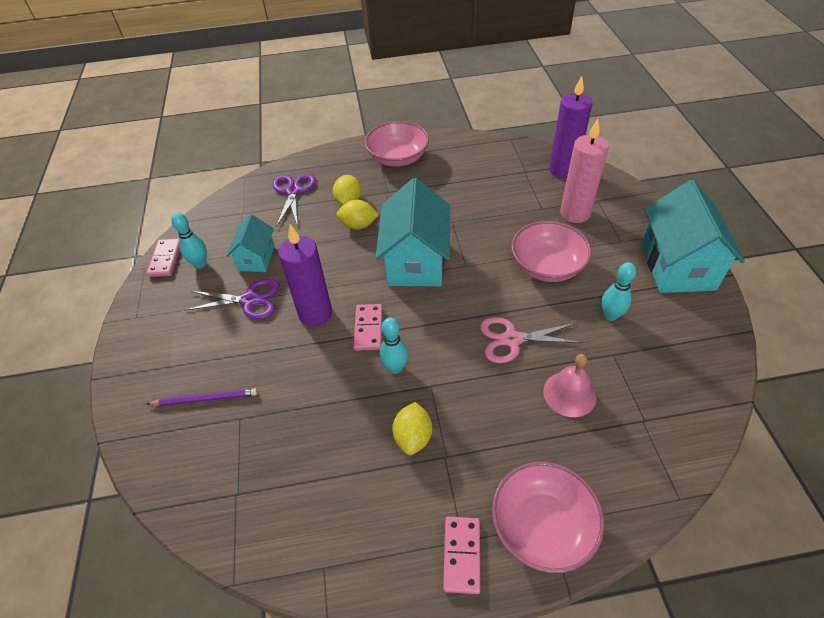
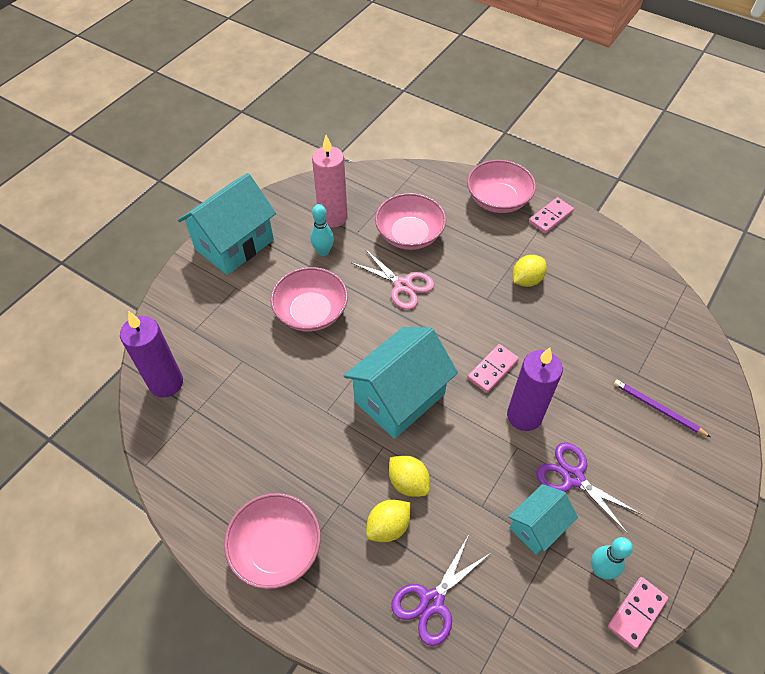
camera: 140 degrees left, 5 degrees up
turquoise bowling pin [380,317,408,374] -> none
pink bell [543,354,597,417] -> pink bowl [375,193,446,250]
pink candle [560,119,609,223] -> pink candle moved to [312,135,348,227]

